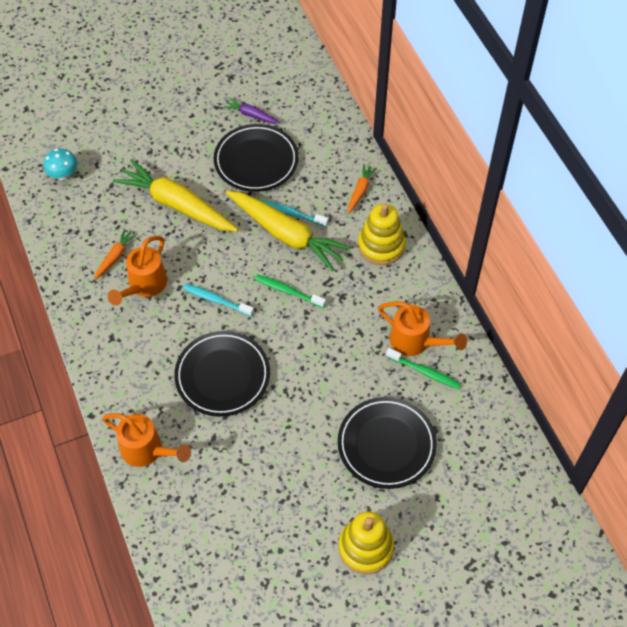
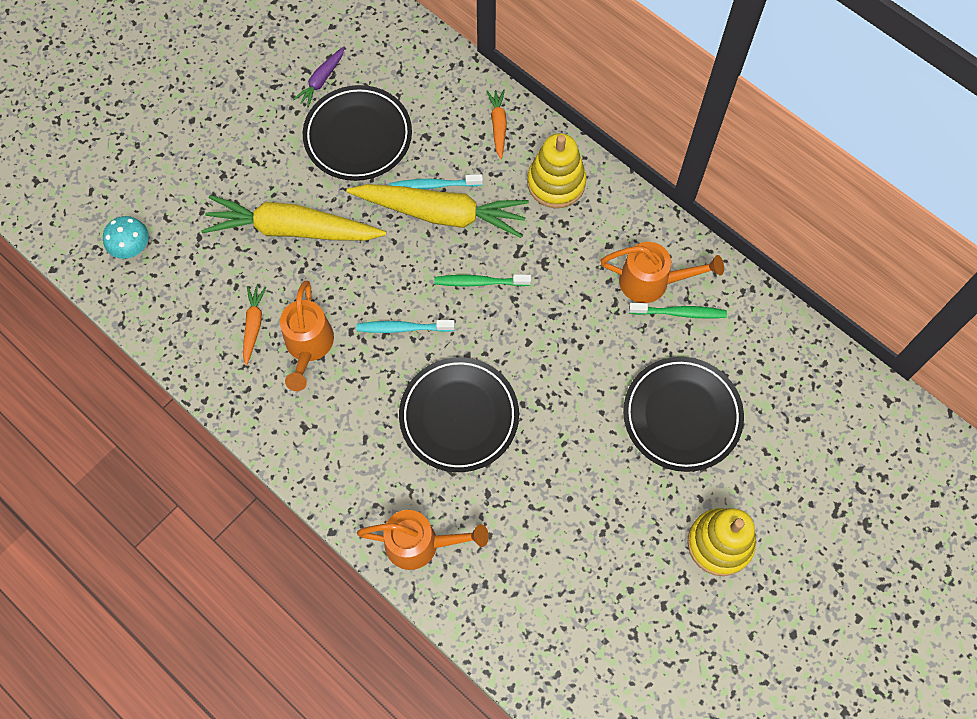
camera: 25 degrees left, 10 degrees up
purple carrot [223,98,280,124] -> purple carrot turned 60 degrees counterclockwise [293,46,345,108]

